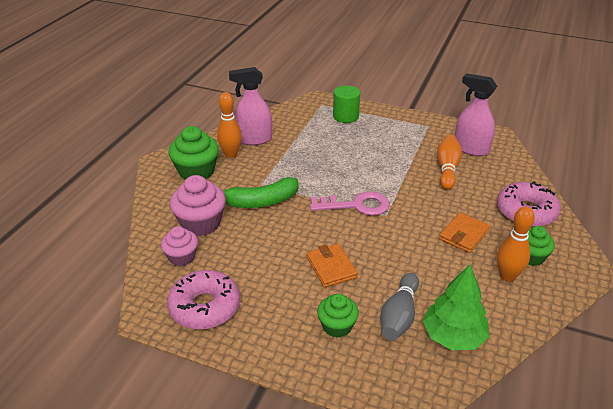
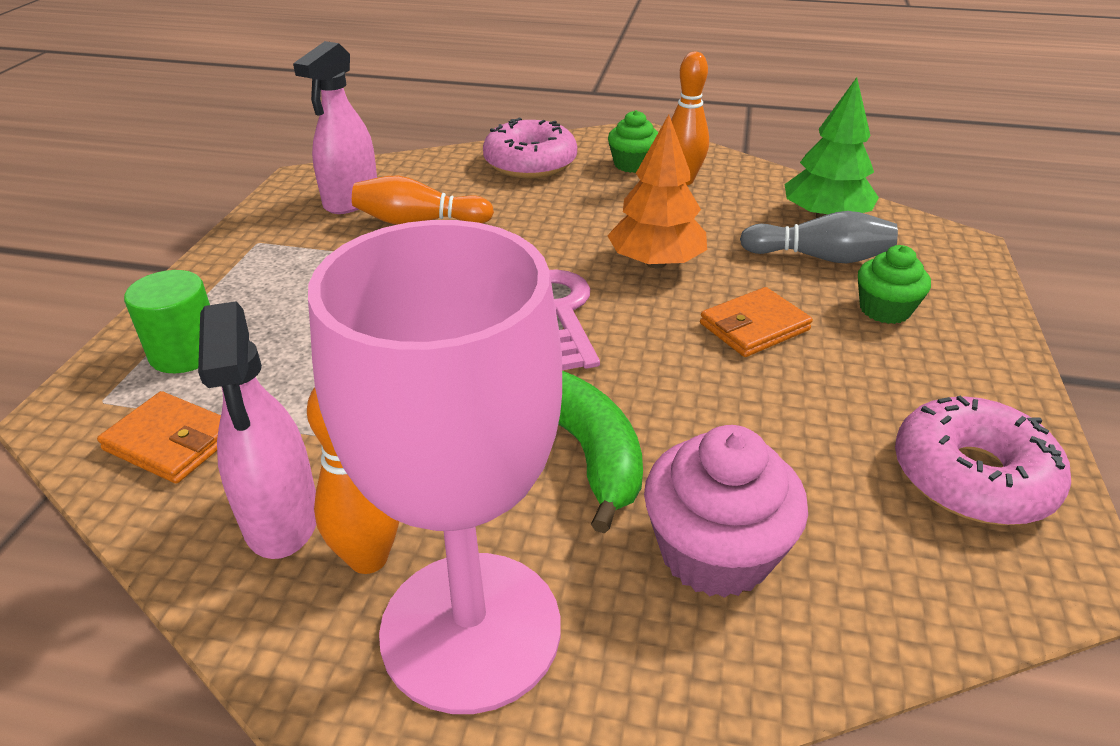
camera: 100 degrees left, 0 degrees up
pink cupcake [161,226,198,266] -> none
green cupcake [168,126,219,180] -> pink goblet [308,220,562,714]
orange wallet [439,212,490,253] -> orange wallet moved to [97,391,221,484]
none -> orange tree [607,114,707,268]

